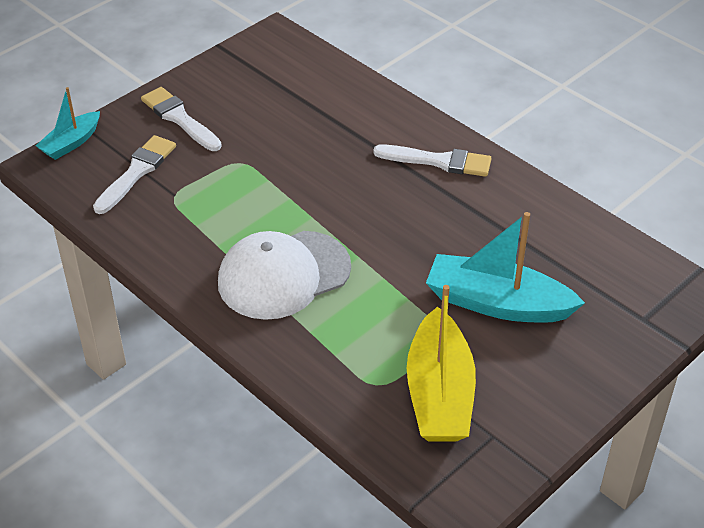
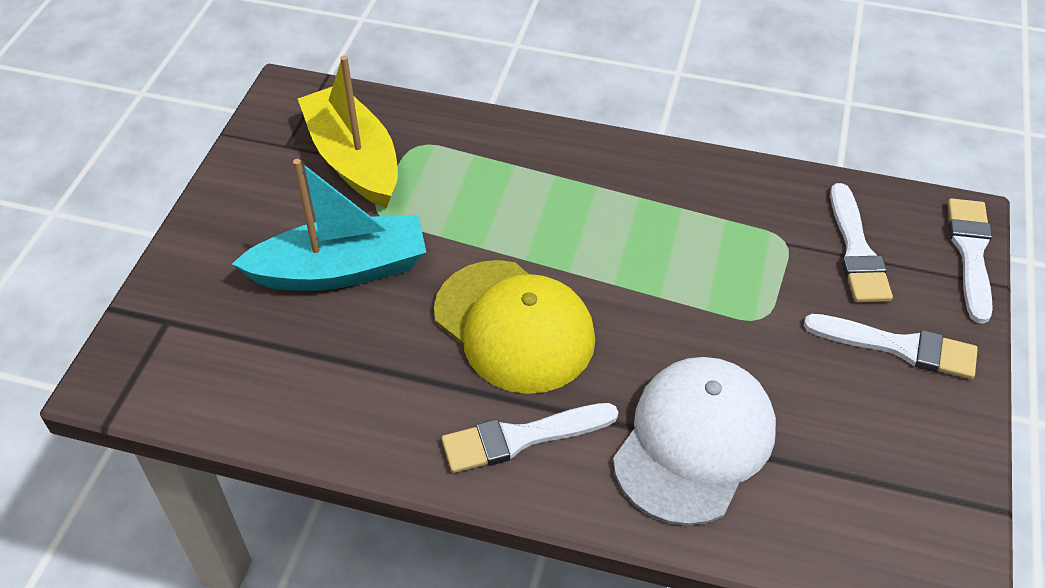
camera: 150 degrees right, 5 degrees up
turquoise boat [35,87,100,160] -> white brush [948,198,993,324]
white cap [218,231,351,320] -> white cap moved to [613,357,776,526]
none -> yellow cap [434,260,595,394]

